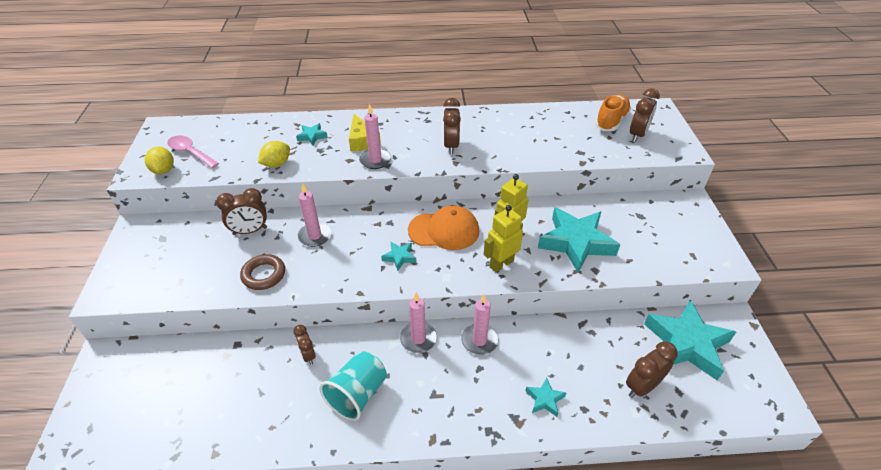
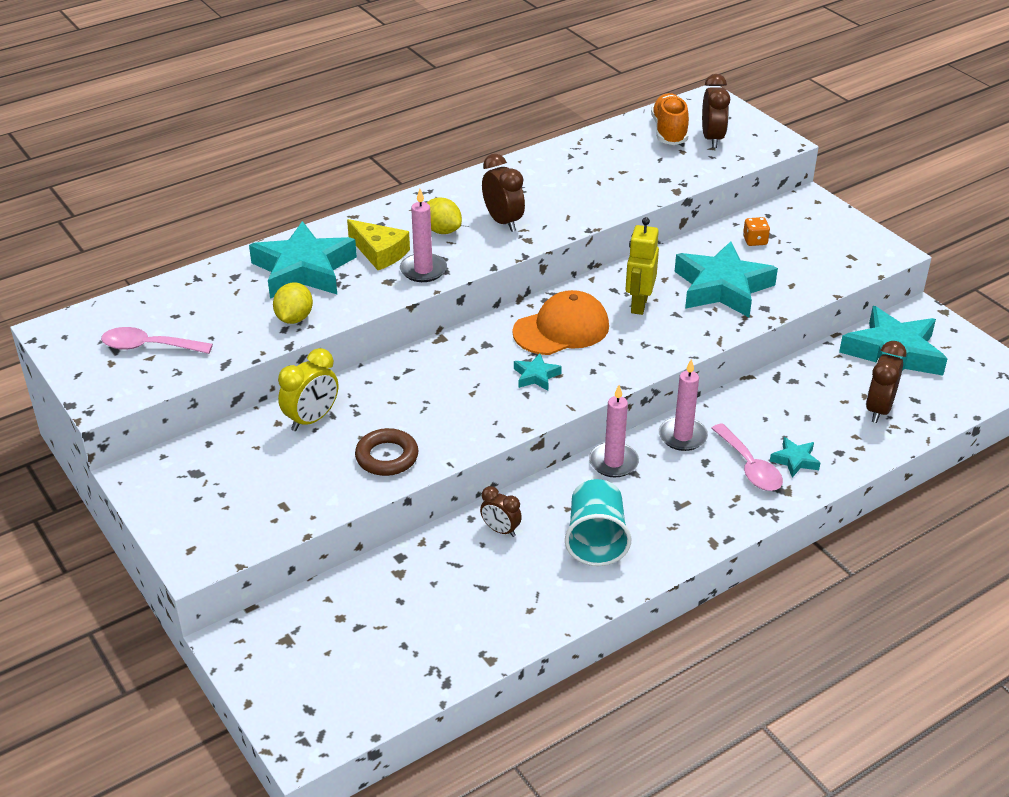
camera: 30 degrees left, 5 degrees down
yellow lemon [145,147,174,174] -> yellow lemon moved to [427,198,462,234]
brown clock [216,188,267,235] -> yellow clock [278,348,338,431]
turquoise star [296,123,328,145] -> turquoise star [249,221,357,299], size x2.28
pink candle [297,183,332,247] -> none
yellow robot [484,205,523,272] -> none
none -> pink spoon [711,423,783,491]
none -> orange dice [743,217,770,246]

